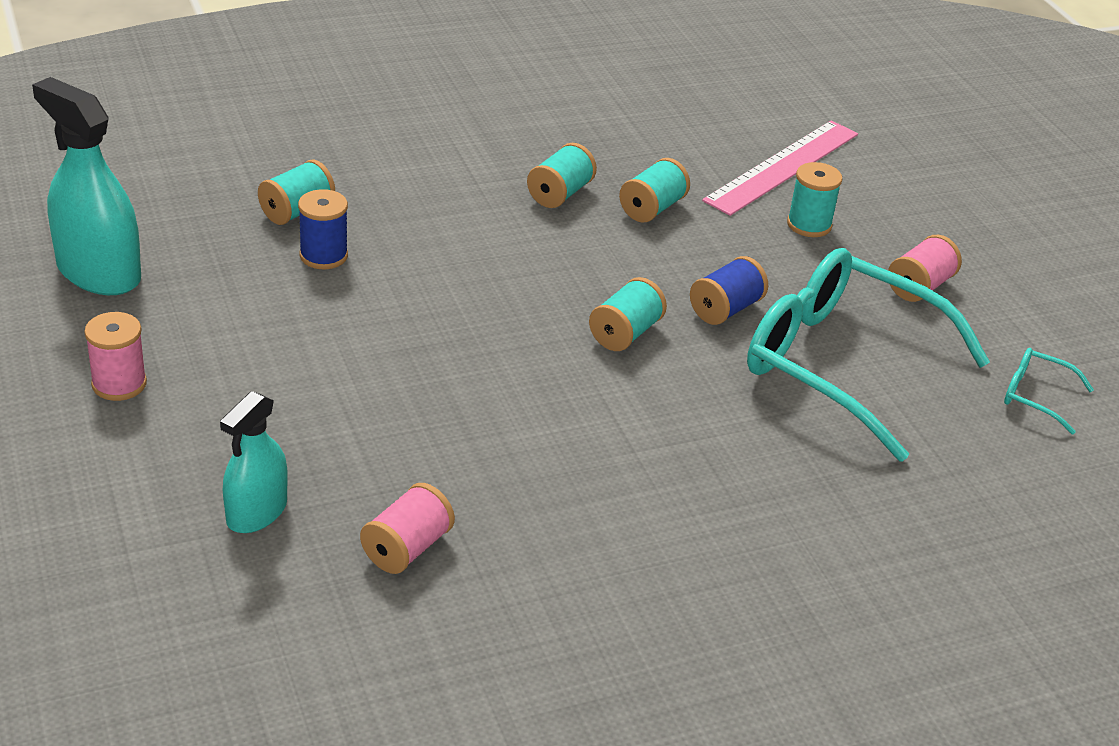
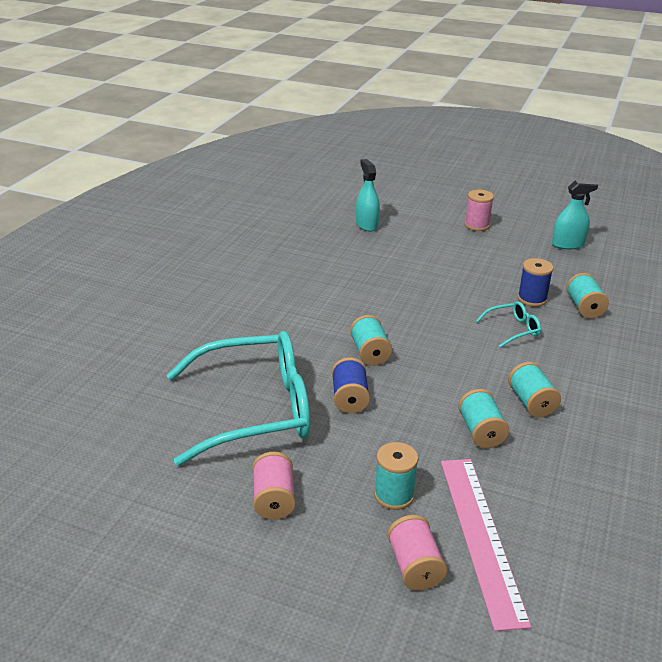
camera: 135 degrees right, 5 degrees down
turquoise spray bottle [32,77,141,295] -> turquoise spray bottle [552,180,598,249], size x0.63
pink spool [360,483,455,574] -> pink spool moved to [387,515,447,591]
turquoise glasses [1004,348,1094,435] -> turquoise glasses moved to [476,301,541,348]

